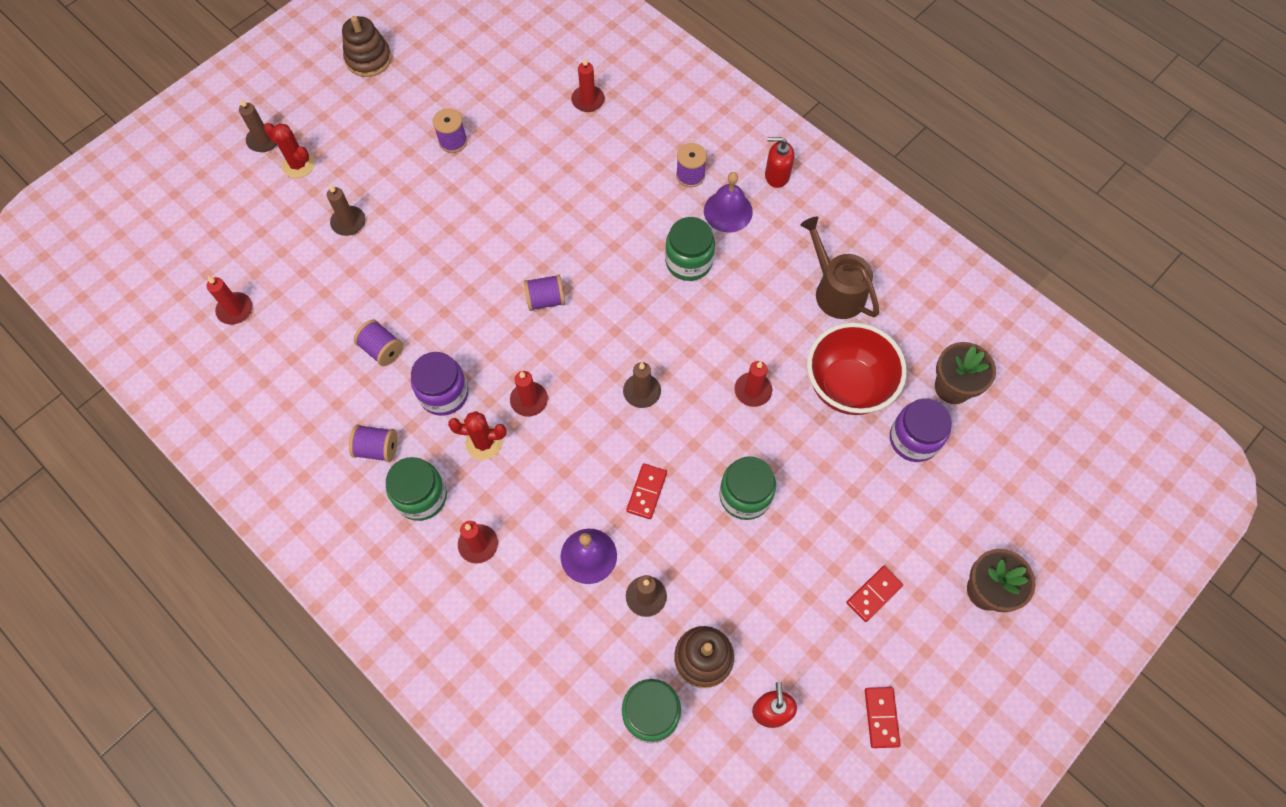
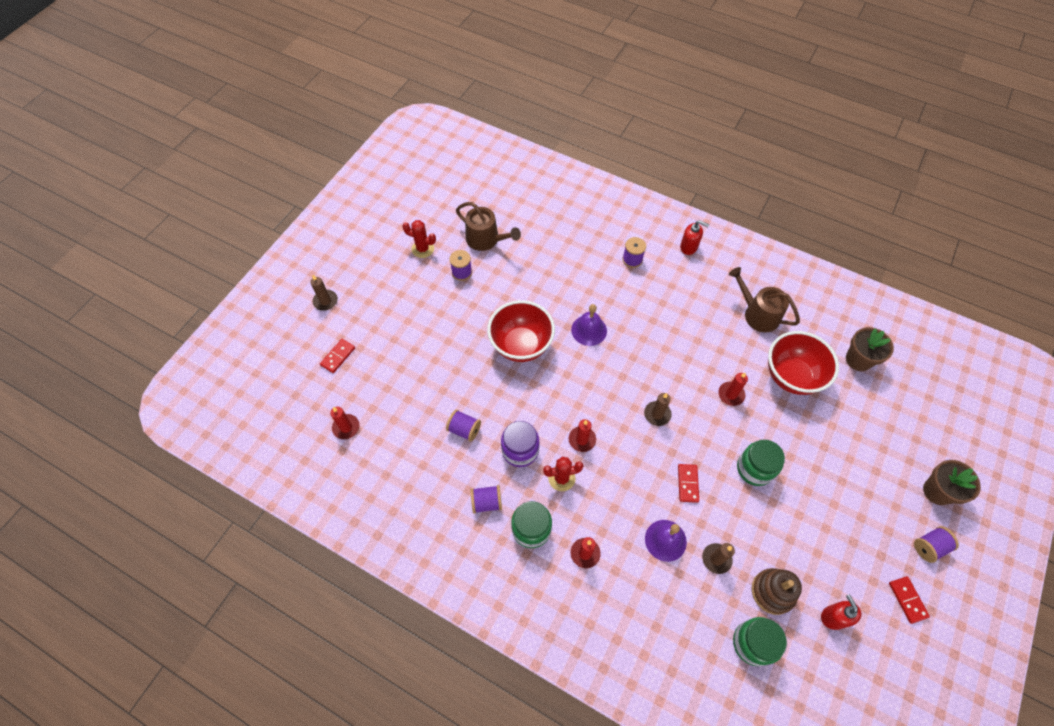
camera: 15 degrees left, 5 degrees down
red cactus [264,123,315,178] -> red cactus moved to [402,220,436,258]
brown candle [327,185,366,236] -> none
brown stacking toy [342,16,392,77] -> none
purple spool [524,274,565,311] -> purple spool moved to [914,526,959,563]
red candle [571,57,605,112] -> none
green jar [665,217,715,281] -> none
purple bell [704,172,753,233] -> purple bell moved to [571,304,607,346]
red soap dispenser [765,137,794,188] -> red soap dispenser turned 150 degrees counterclockwise [680,220,709,255]
red domino [846,566,903,622] -> red domino moved to [320,339,355,373]
purple jar [890,398,952,462] -> none
none -> brown watering can [456,202,521,251]
none -> red bowl [487,300,555,362]

